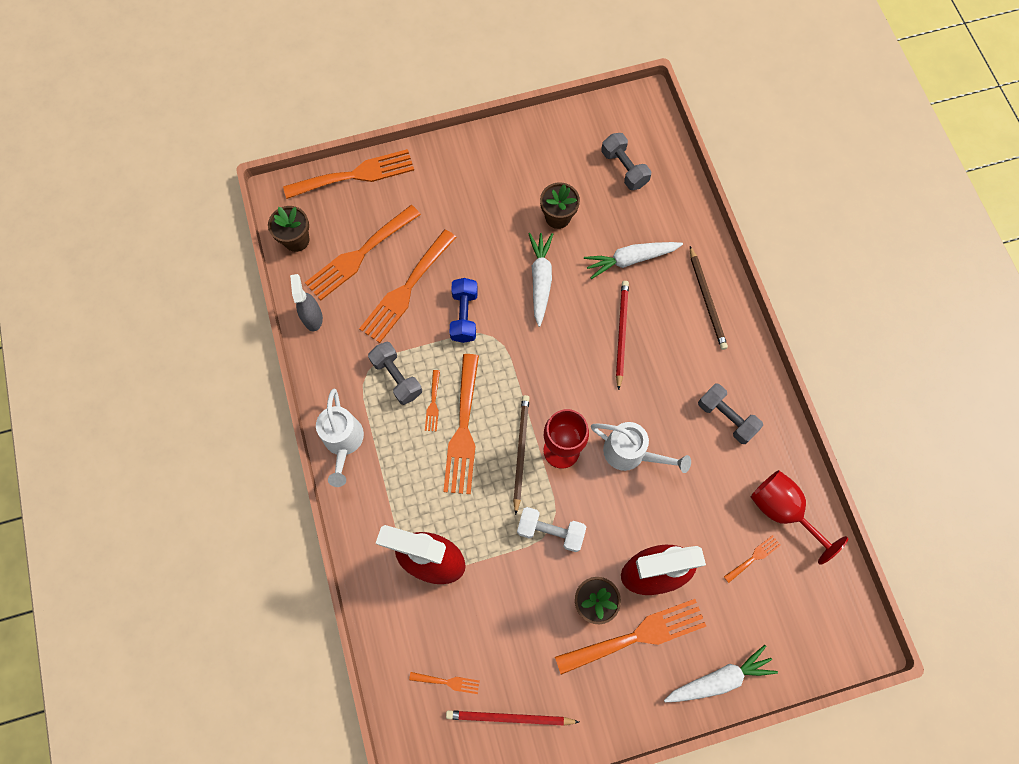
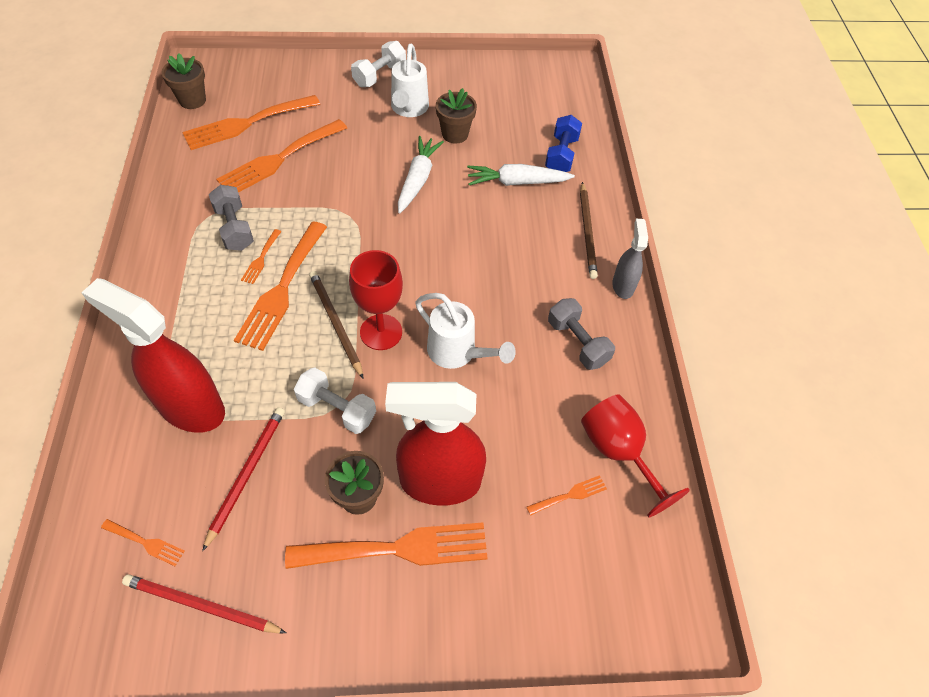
camera: 10 degrees right, 15 degrees down
orange fork [283,149,414,199] -> none
grey spray bottle [290,274,323,331] -> grey spray bottle moved to [612,219,648,299]
white watering can [316,389,364,487] -> white watering can moved to [391,44,429,117]
blue dumbbell [449,278,478,343] -> blue dumbbell moved to [545,115,582,172]
brown pencil [513,395,530,515] -> brown pencil turned 45 degrees counterclockwise [309,271,364,379]
grey dumbbell [601,133,651,190] -> none
red pencil [616,281,629,390] -> red pencil moved to [202,407,285,551]
white carrot [664,645,778,702] -> none
none -> white dumbbell [351,41,406,87]

